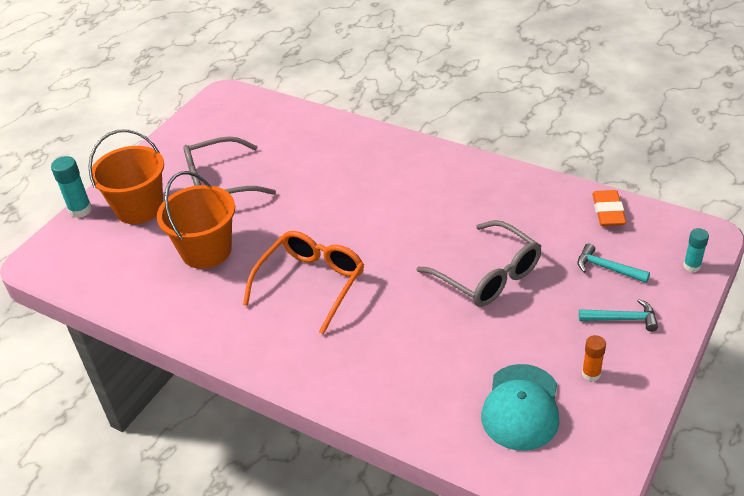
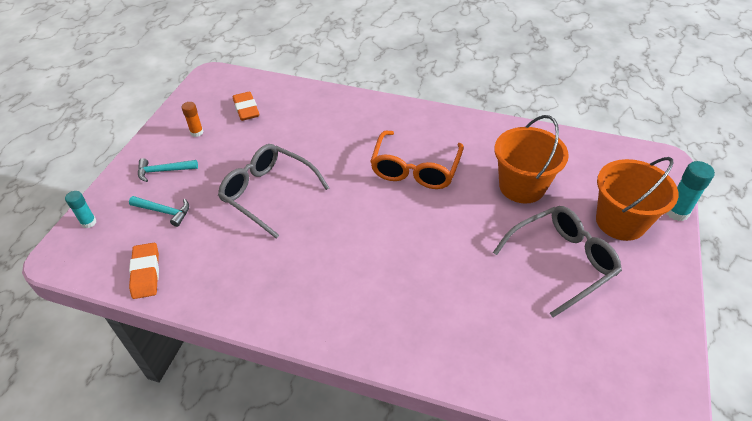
camera: 165 degrees right, 5 degrees up
turquoise cap [481,364,560,451] -> orange eraser [233,92,259,121]

